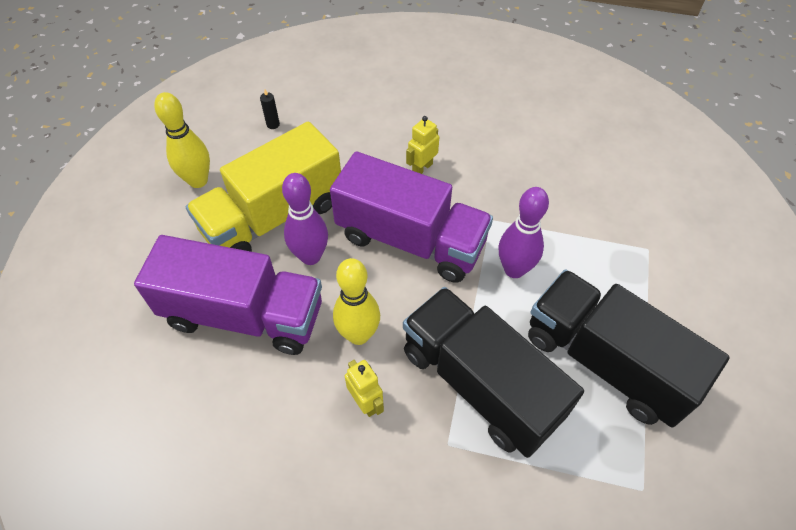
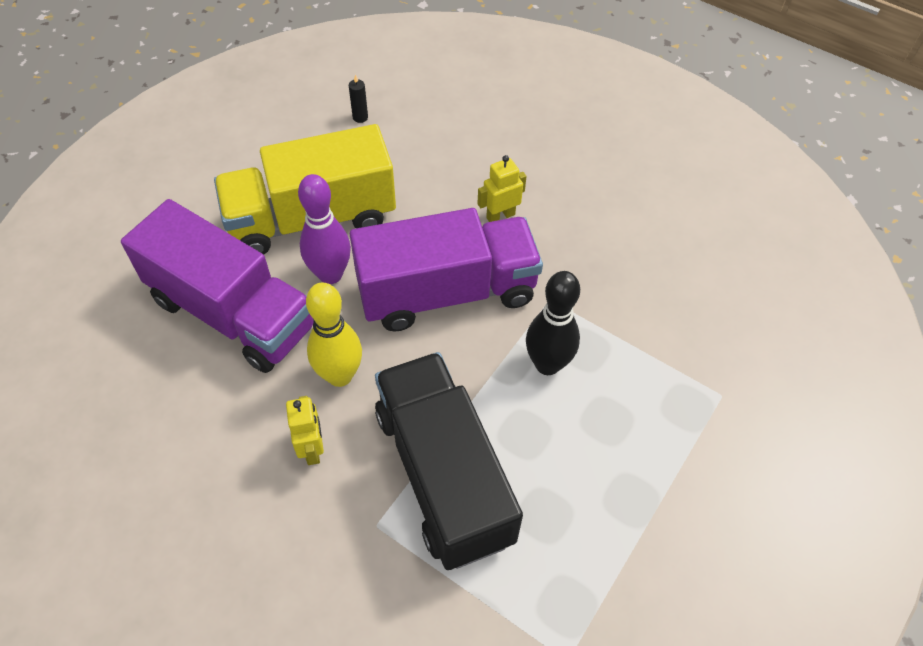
camera: 20 degrees right, 0 degrees up
yellow bowling pin [154,92,210,188] -> none
purple truck [330,151,493,283] -> purple truck turned 60 degrees counterclockwise [350,208,543,332]
purple bowling pin [498,187,549,278] -> black bowling pin [526,271,580,375]
black truck [528,269,730,427] -> none

